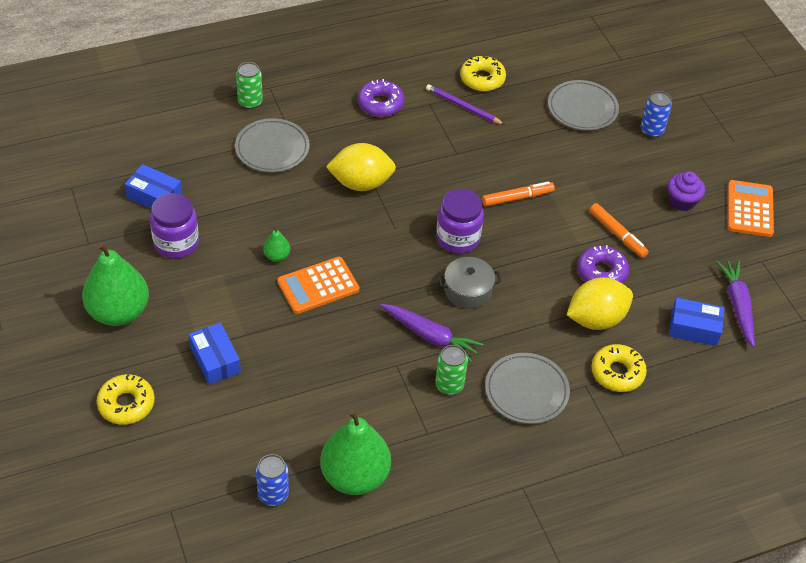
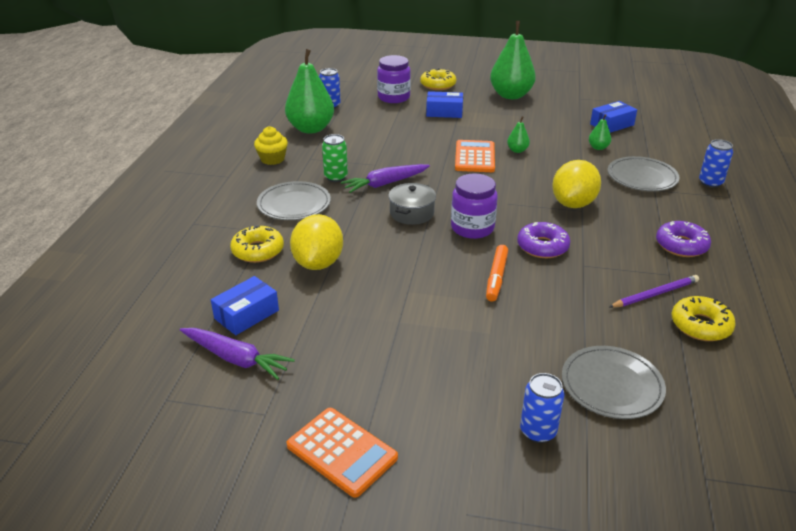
camera: 125 degrees right, 15 degrees down
purple jar [150,193,199,259] -> purple jar moved to [377,55,411,103]
green can [236,62,263,109] -> blue can [699,139,733,188]
purple donut [577,245,629,284] -> purple donut moved to [517,222,570,258]
orange marker [590,203,649,258] -> none
purple cupcake [668,171,705,211] -> none
none -> yellow cupcake [254,126,288,165]
none -> green pear [589,114,611,150]

